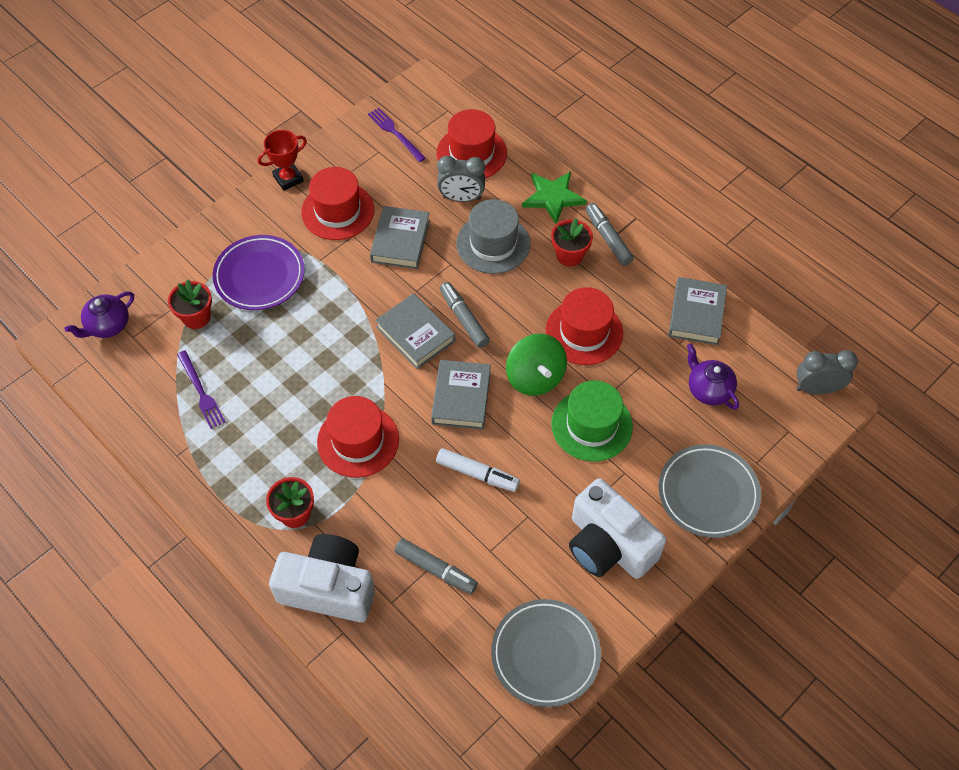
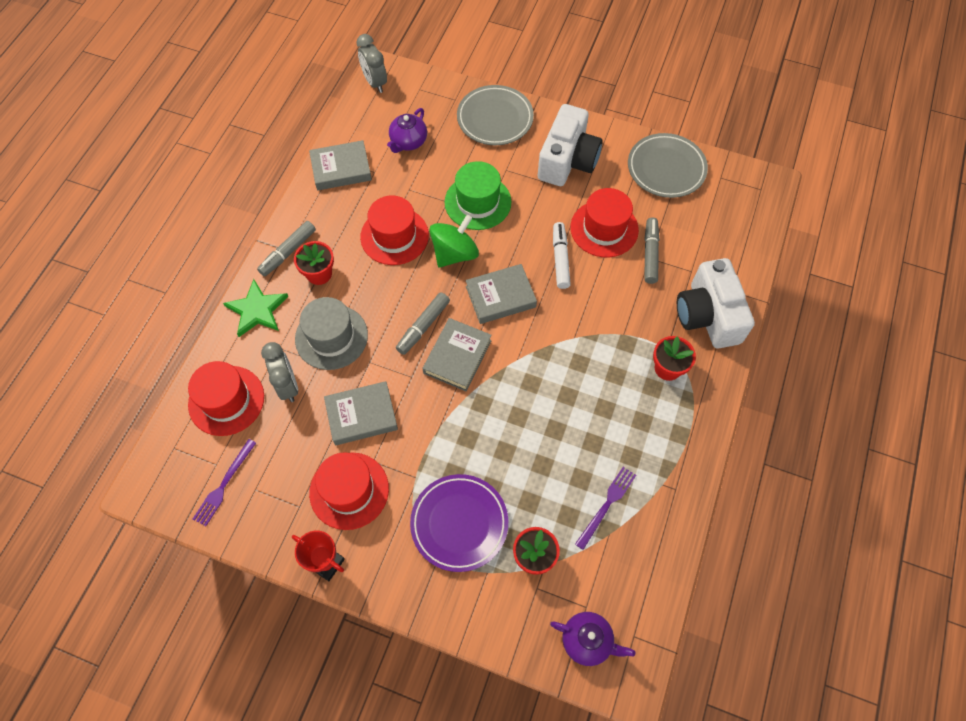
camera: 115 degrees left, 5 degrees up
red hat [317,396,399,478] -> red hat moved to [570,188,639,257]

